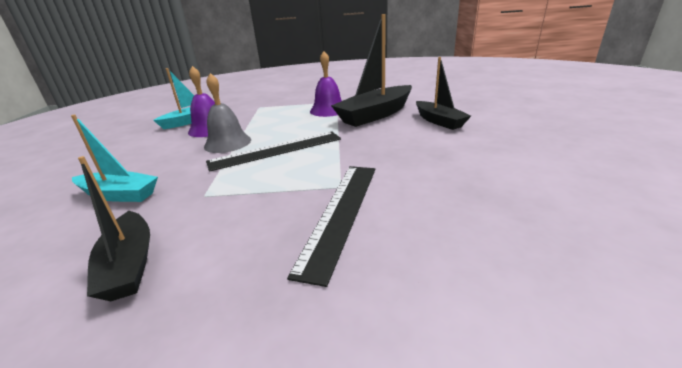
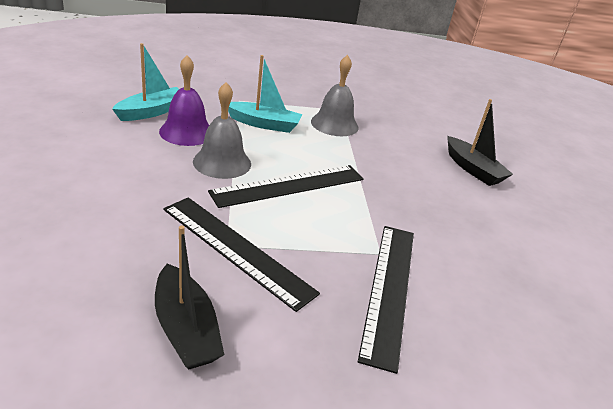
camera: 10 degrees left, 5 degrees up
turquoise boat [71,115,158,202] -> turquoise boat moved to [228,55,303,133]
purple bell [310,51,342,117] -> grey bell [311,55,359,136]
black boat [331,14,412,127] -> none
none -> black ruler [163,197,320,312]

